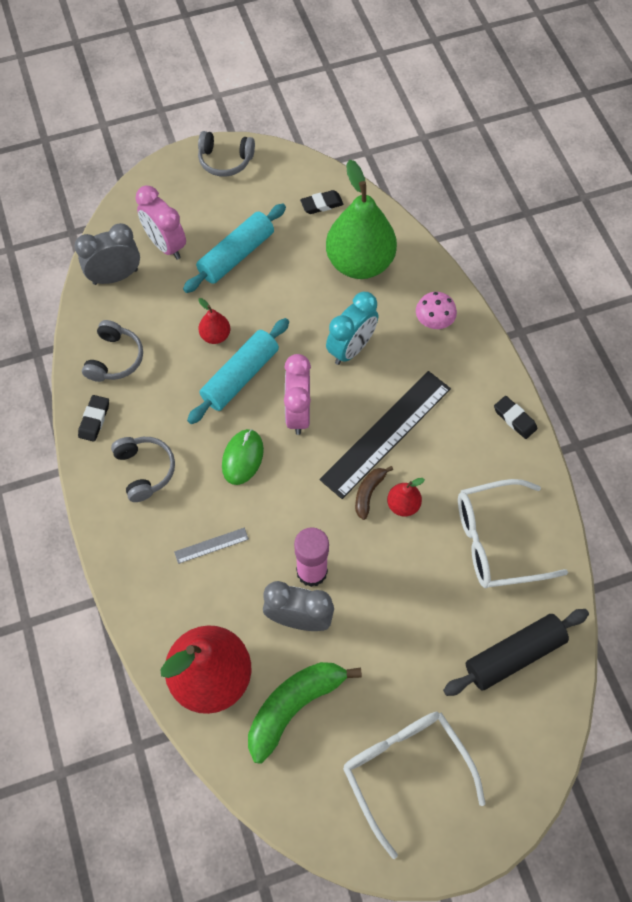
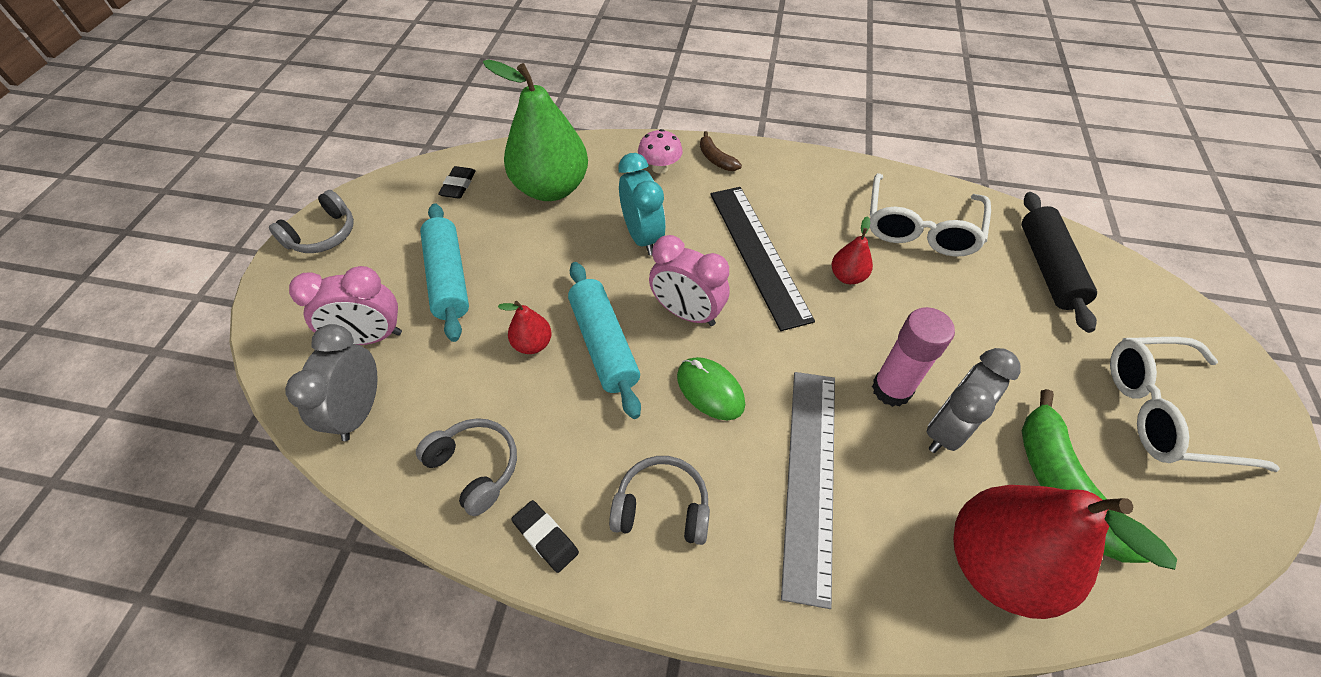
camera: 60 degrees left, 10 degrees down
grey ruler [174,528,249,564] -> grey ruler [781,372,835,609], size x2.35
brown banana [355,466,393,520] -> brown banana moved to [700,131,742,171]
black eraser [494,396,538,439] -> none

